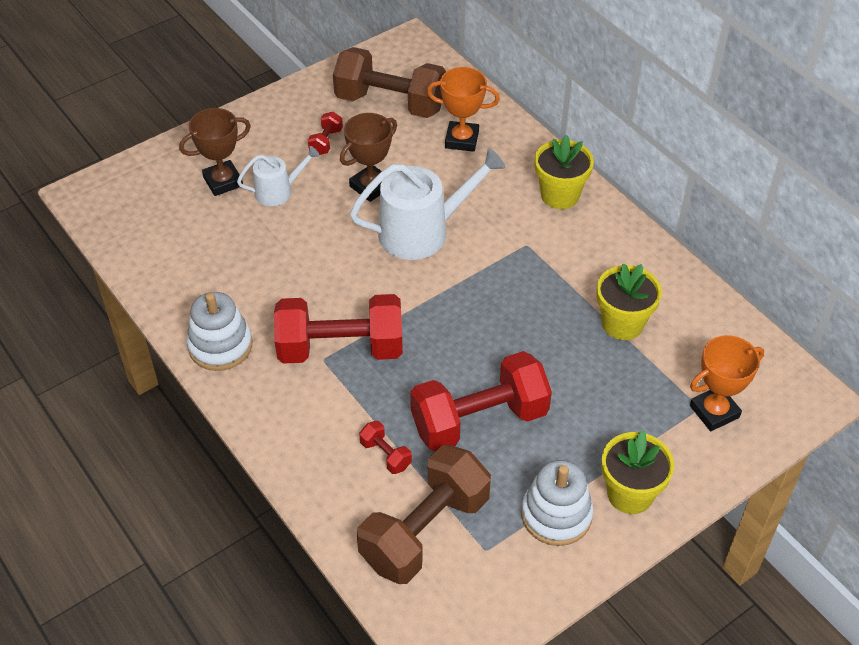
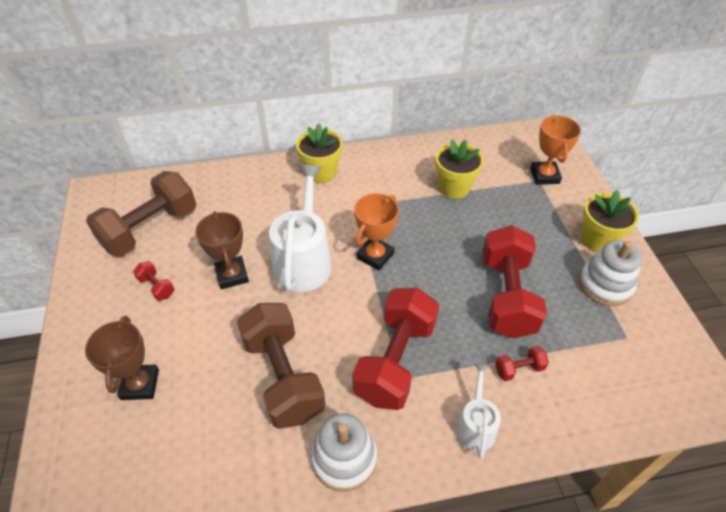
camera: 65 degrees left, 0 degrees up
white watering can [237,146,320,206] -> white watering can moved to [456,362,501,459]
brown dumbbell [357,445,491,584] -> brown dumbbell moved to [237,303,326,429]
orange trophy [427,67,500,152] -> orange trophy moved to [354,193,399,270]

